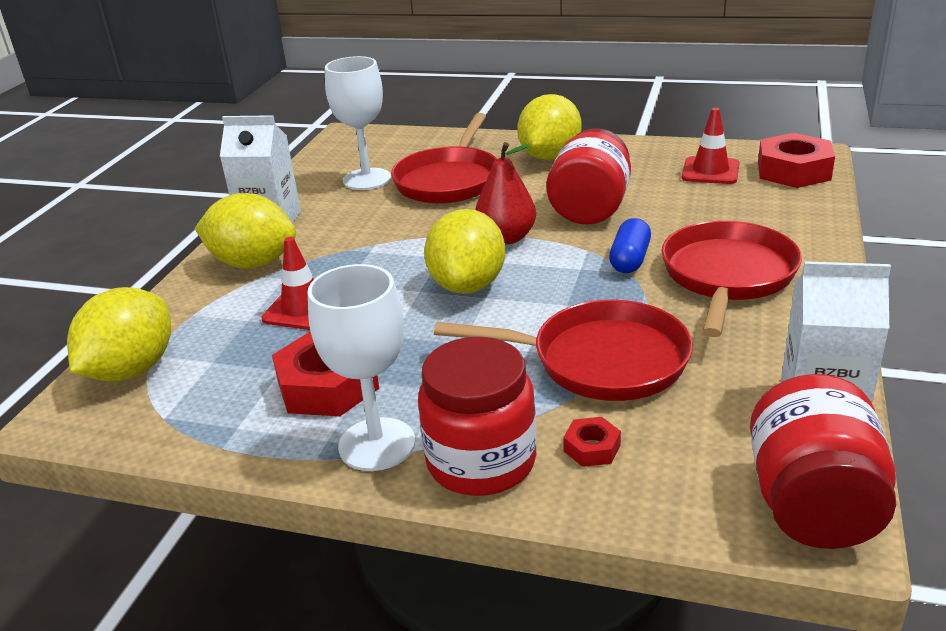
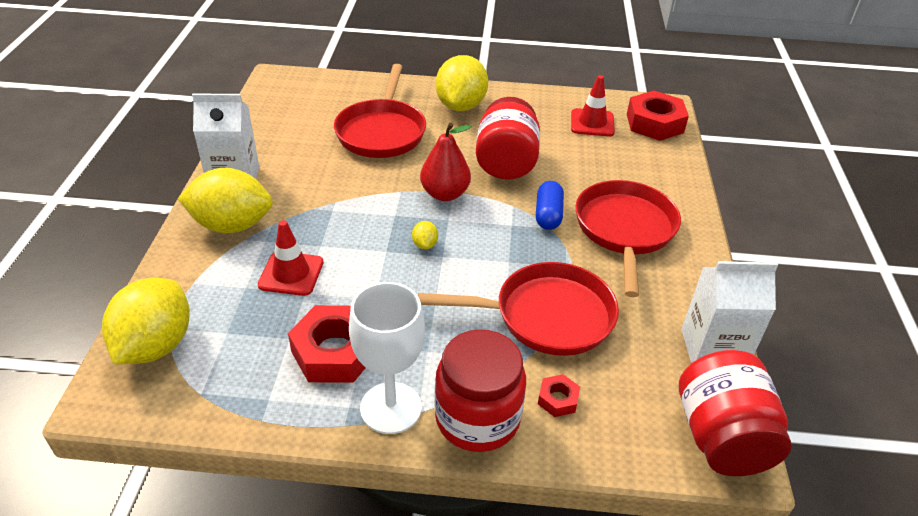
camera: 15 degrees left, 10 degrees up
white goblet [325,56,391,190] -> none
yellow lemon [424,209,505,294] -> yellow lemon [412,221,438,249], size x0.40

